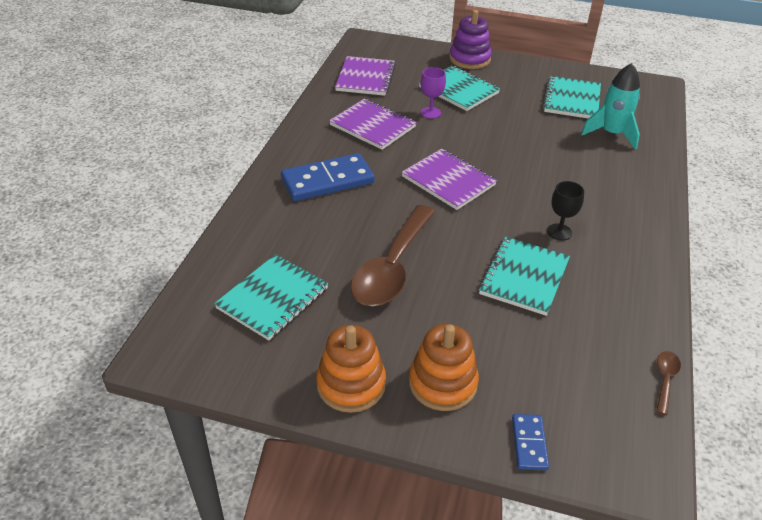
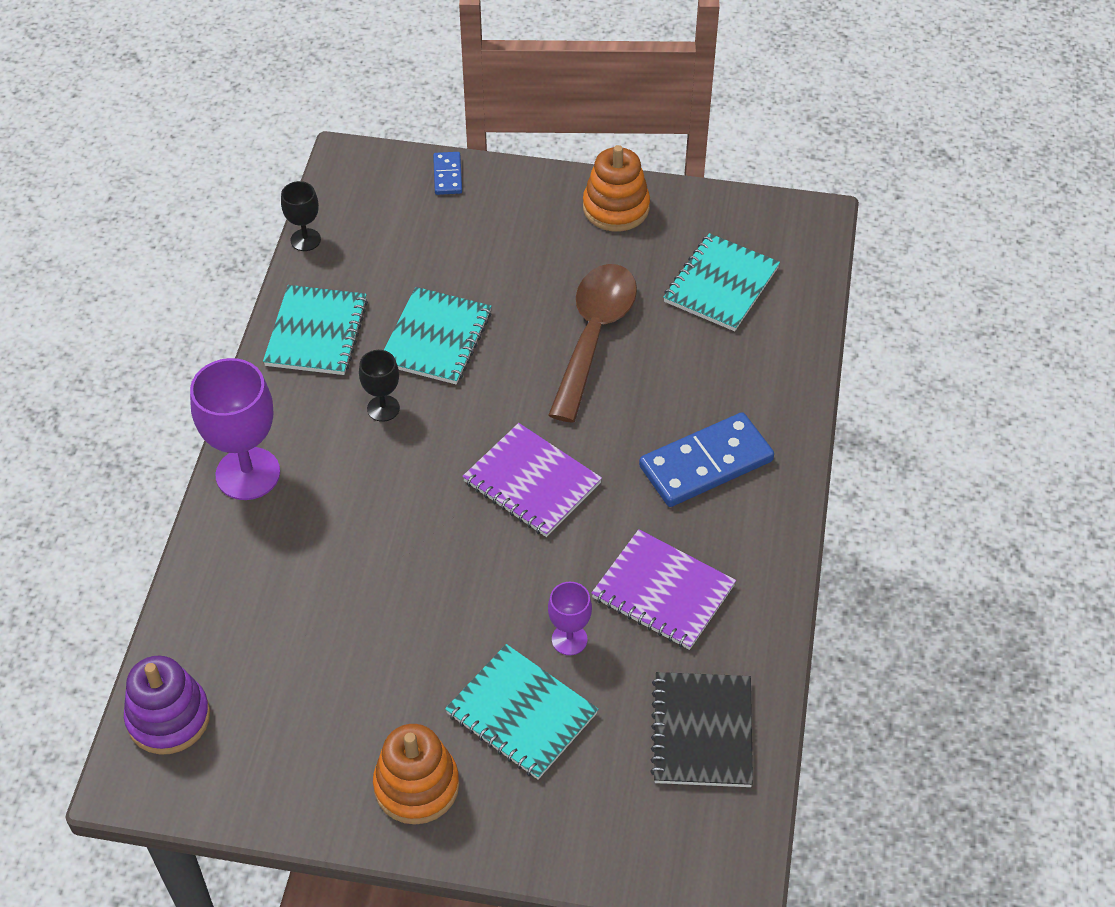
camera: 175 degrees right, 10 degrees up
purple notebook [335,56,396,96] -> black notebook [650,672,753,787]
orange stacking toy [409,324,479,411] -> orange stacking toy moved to [373,724,459,825]
purple stacking toy [450,10,492,69] -> purple stacking toy moved to [124,656,210,755]
turquoise notebook [543,76,601,118] -> turquoise notebook moved to [263,285,368,375]
turquoise rocket [581,63,640,150] -> none
brown spoon [656,351,681,415] -> black goblet [281,181,321,251]
none -> purple goblet [190,358,280,500]

